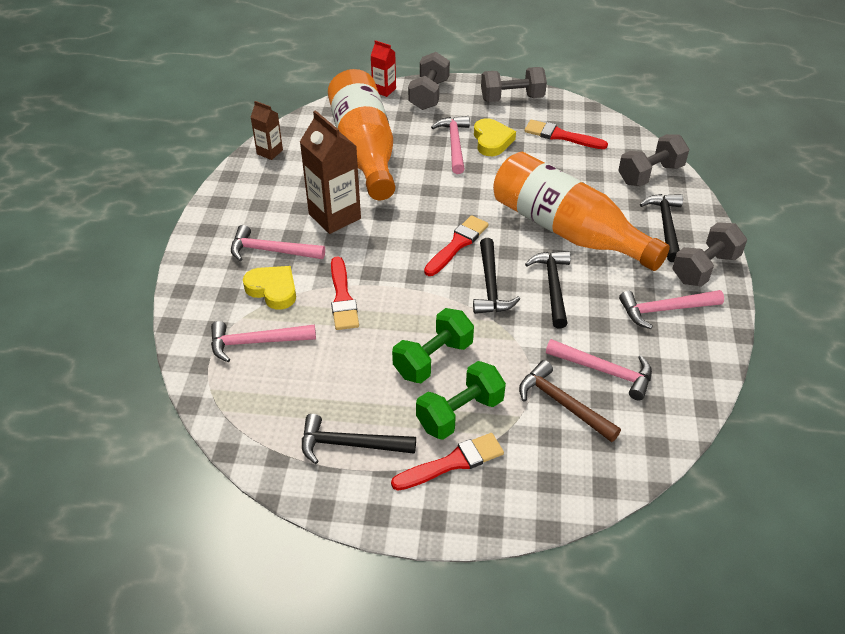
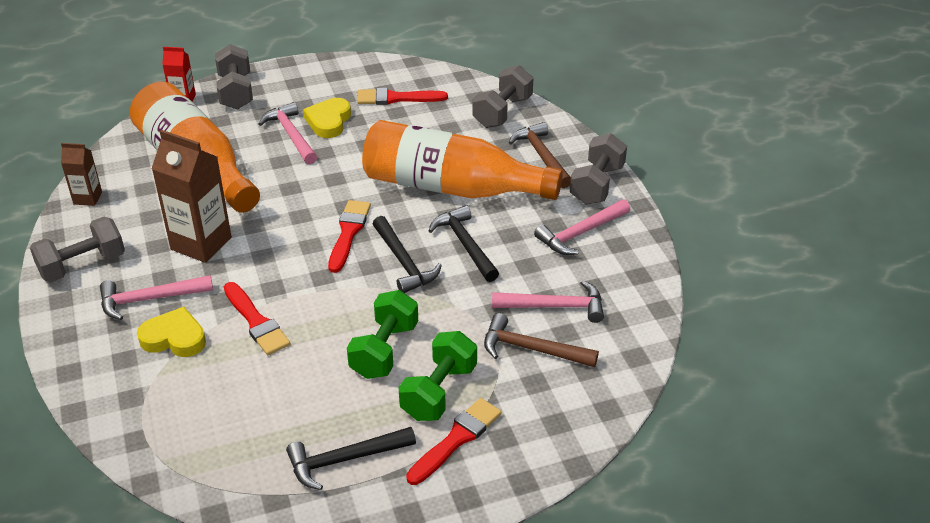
camera: 25 degrees left, 5 degrees down
pink hammer [211,321,316,362] -> none
yellow heart [474,118,516,156] -> yellow heart turned 135 degrees counterclockwise [303,98,351,138]
grey dumbbell [481,67,547,102] -> grey dumbbell moved to [30,217,125,282]
black hammer [640,194,683,262] -> brown hammer [509,122,571,188]

